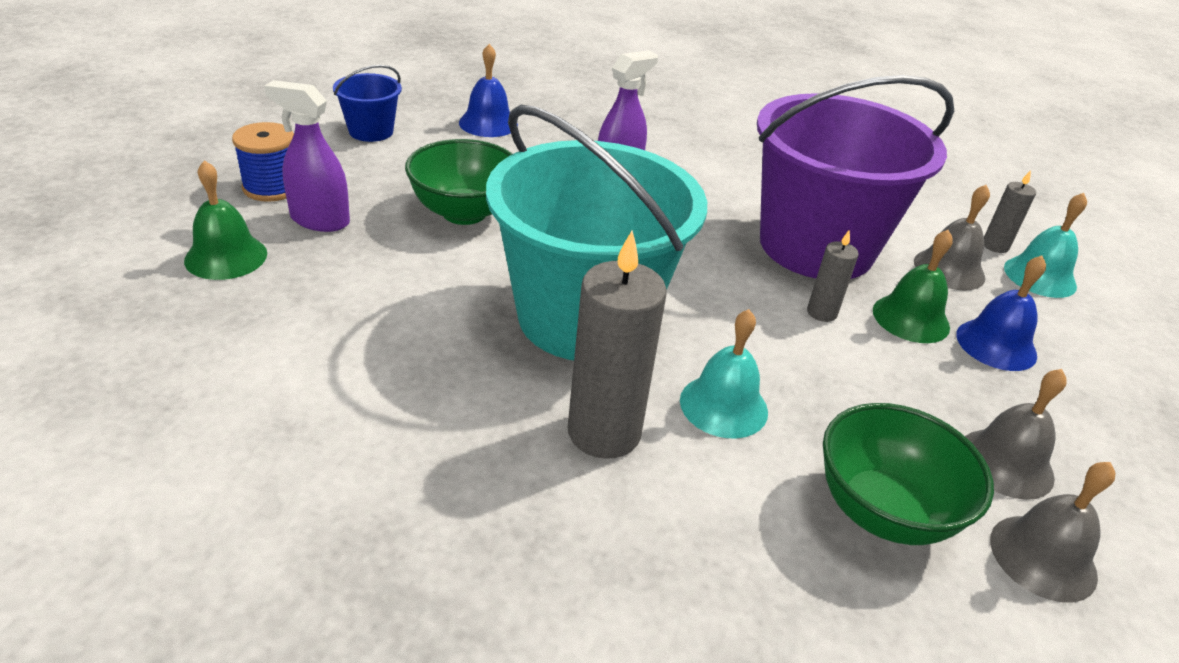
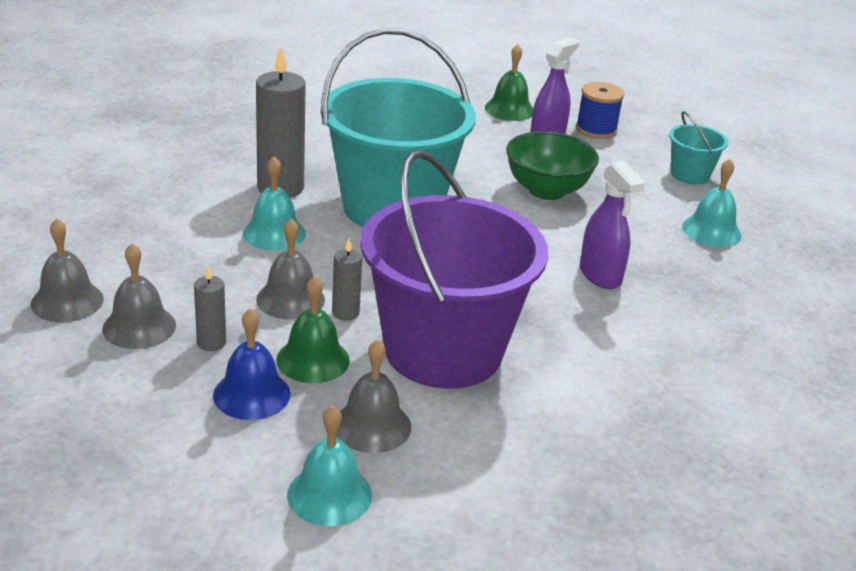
camera: 110 degrees right, 5 degrees down
blue bucket [333,65,402,142] -> turquoise bucket [669,111,728,185]
blue bell [459,44,518,137] -> turquoise bell [682,159,742,247]
green bowl [823,403,994,545] -> none
grey candle [984,170,1036,253] -> grey candle moved to [194,265,226,351]
none -> grey bell [256,219,325,320]

